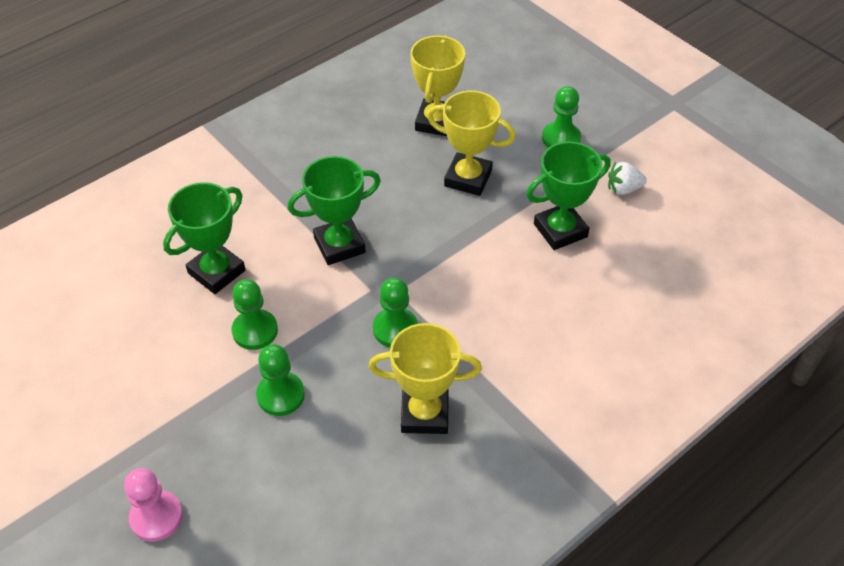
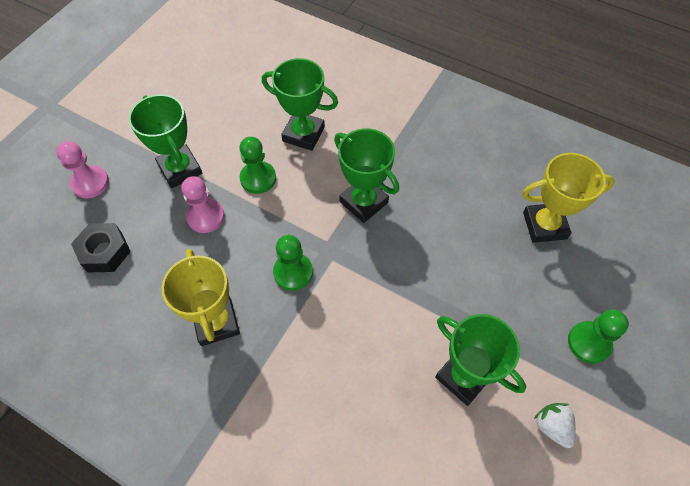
camera: 70 degrees right, 10 degrees up
green pawn [256,344,305,416] -> pink pawn [181,176,225,233]
yellow trophy [427,91,516,196] -> none
none -> black nut [71,223,131,272]
none -> green trophy [129,94,202,188]

